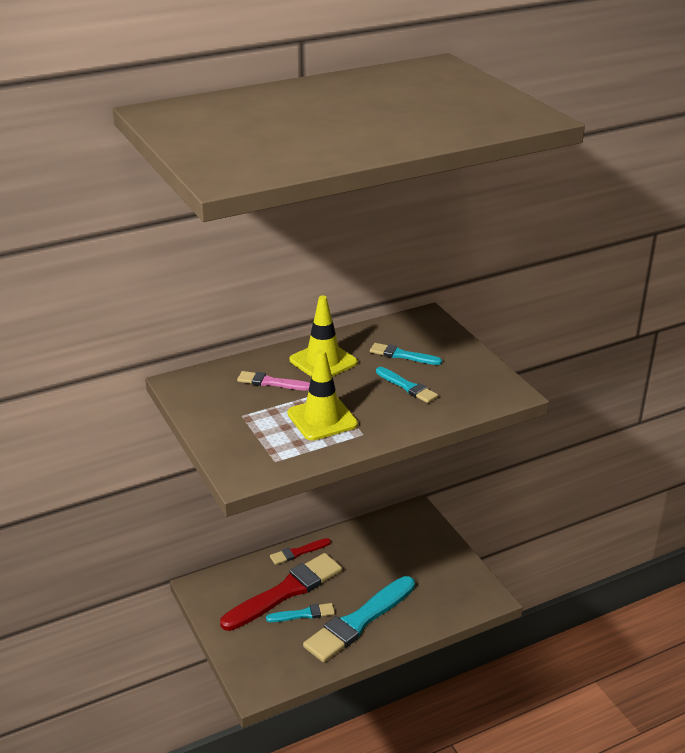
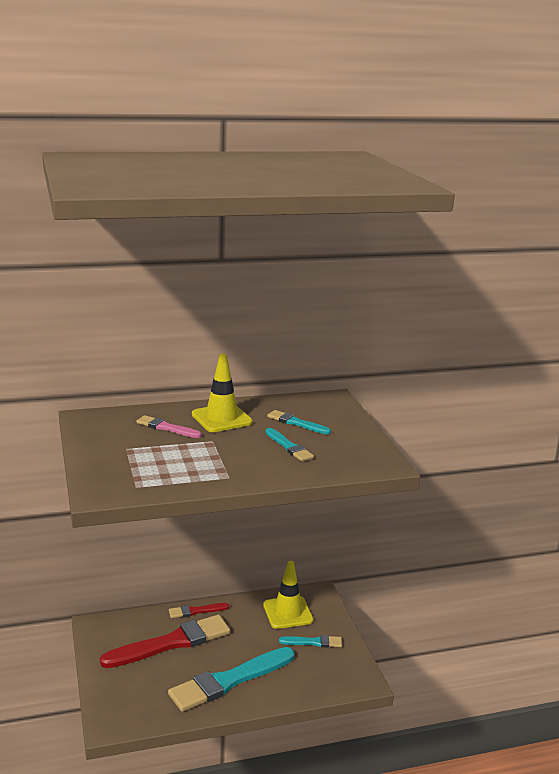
camera: 10 degrees right, 10 degrees down
turquoise brush [266,603,335,622] -> turquoise brush moved to [279,635,342,647]
yellow traffic cone [287,350,358,441] -> yellow traffic cone moved to [263,561,313,629]

